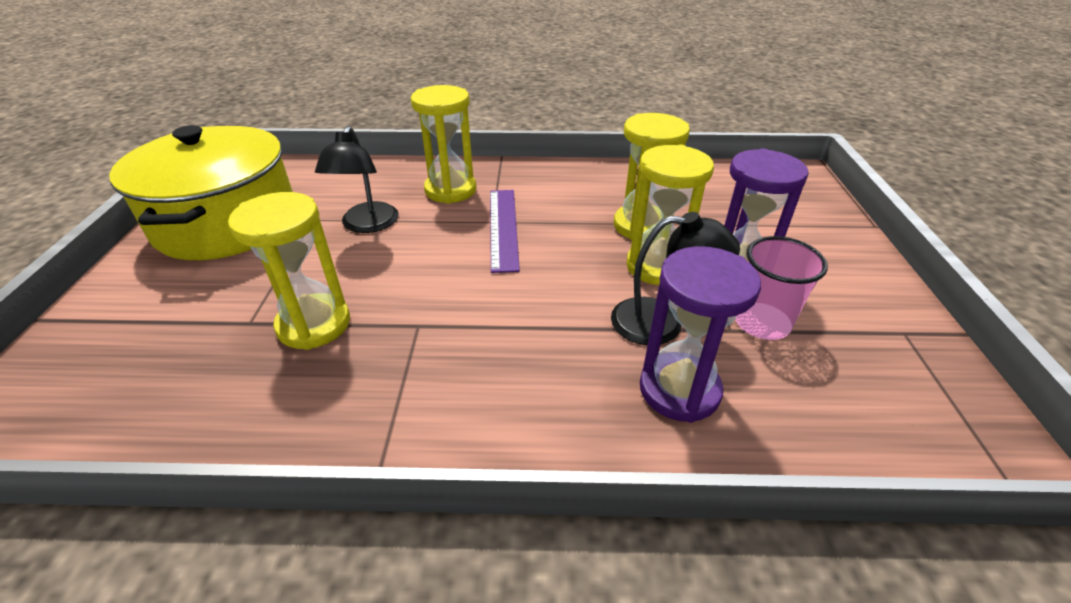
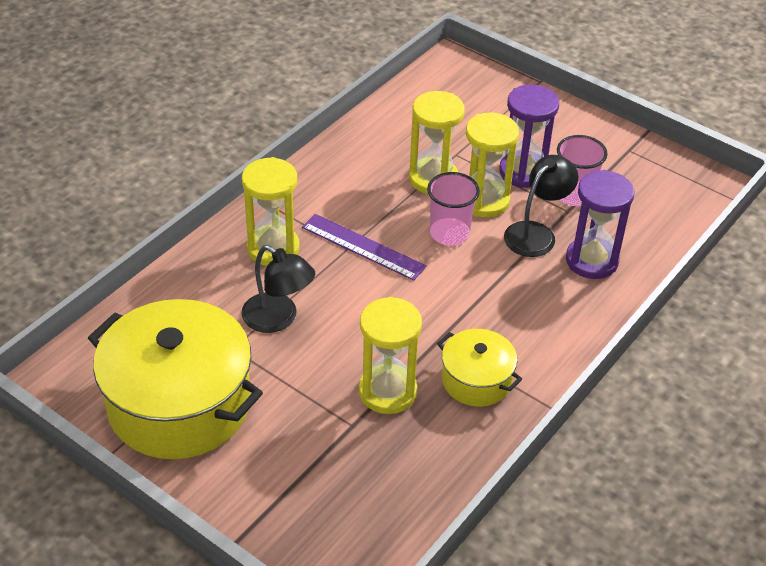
camera: 55 degrees left, 5 degrees up
none -> pink cup [427,172,480,246]
none -> yellow pot [437,329,522,407]

